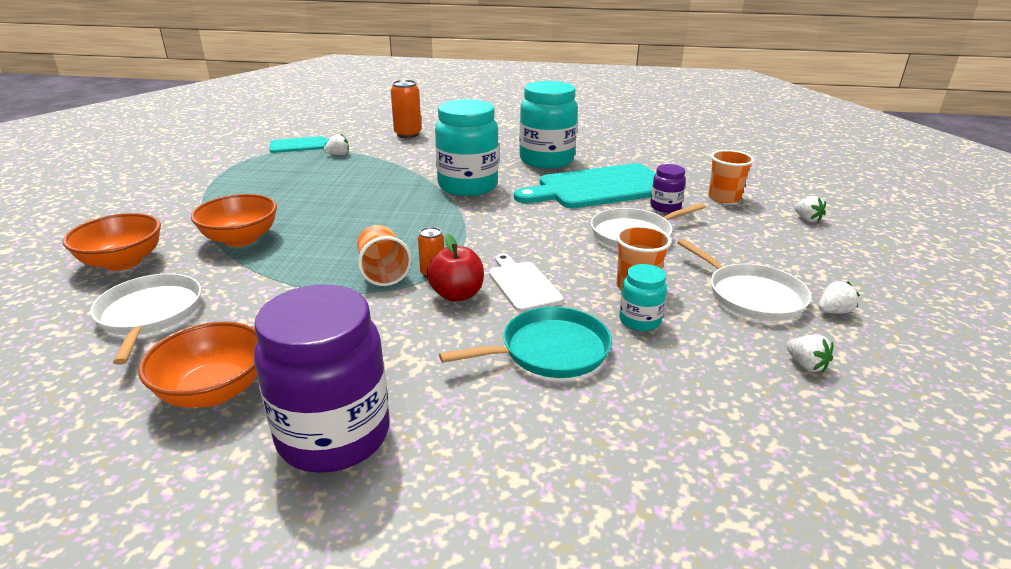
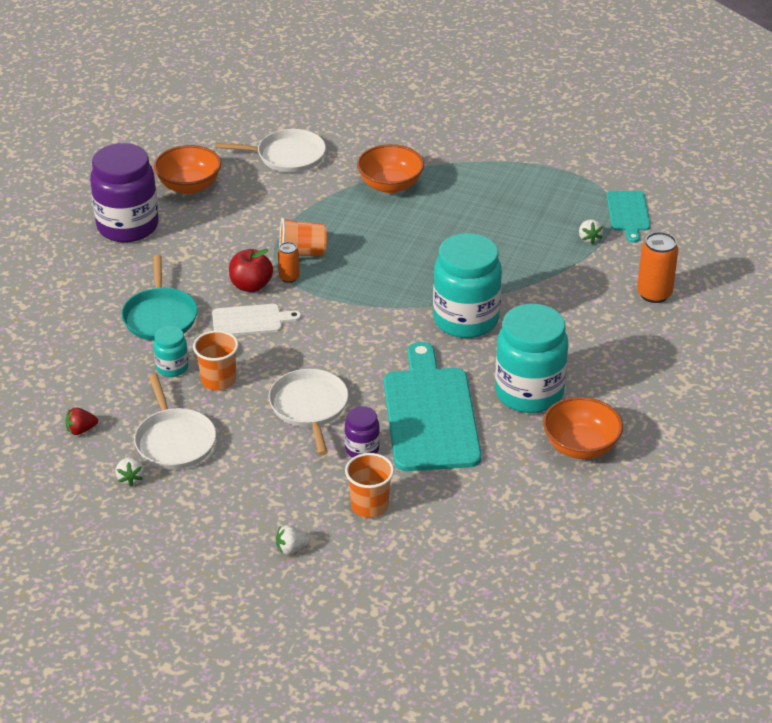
camera: 105 degrees right, 10 degrees up
orange bowl [63,213,161,271] -> orange bowl moved to [543,397,623,459]
white pan [677,239,811,321] -> white pan turned 90 degrees counterclockwise [134,374,216,469]
white strawberry [786,334,834,373] -> red strawberry [66,407,98,435]

